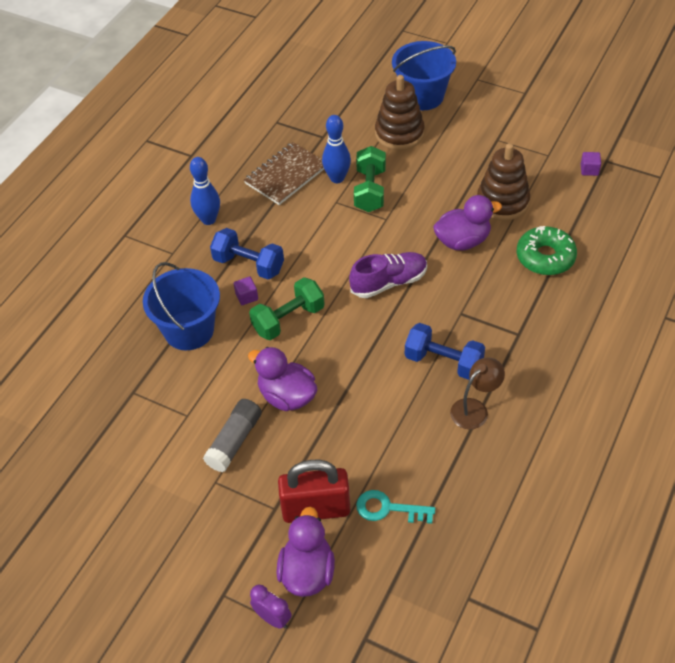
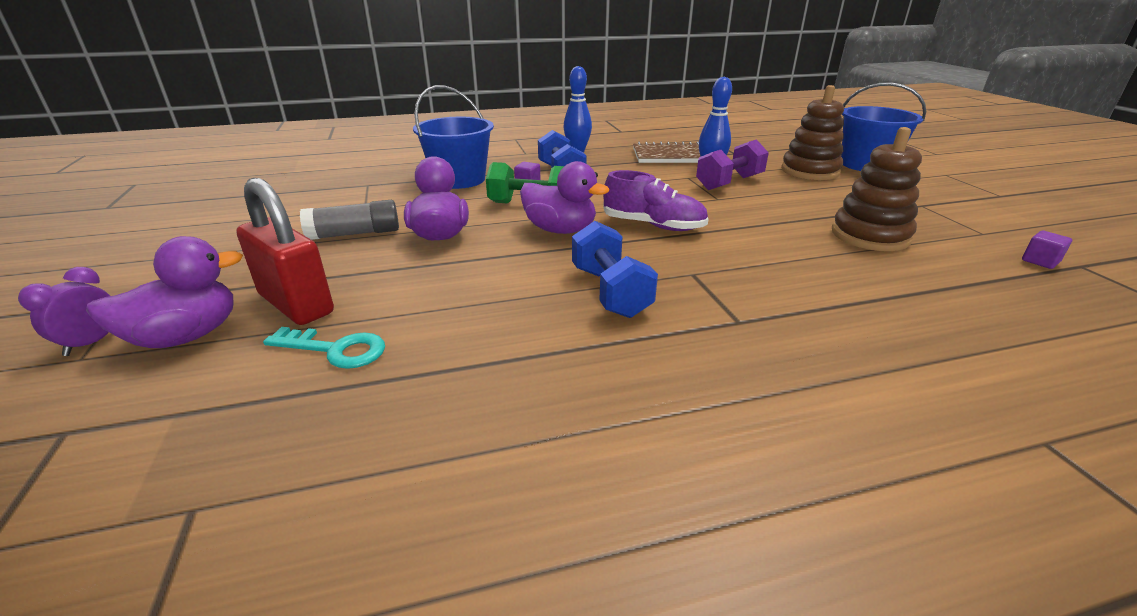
camera: 45 degrees right, 20 degrees down
purple clock [250,585,292,629] -> purple clock turned 150 degrees counterclockwise [18,267,110,356]
green dumbbell [354,146,386,212] -> purple dumbbell [696,139,769,190]
turquoise key [356,490,435,524] -> turquoise key turned 135 degrees clockwise [263,327,385,369]
purple duck [433,195,502,250] -> purple duck moved to [520,161,609,234]
brown lamp [450,357,505,429] -> none
green donut [517,226,577,275] -> none

